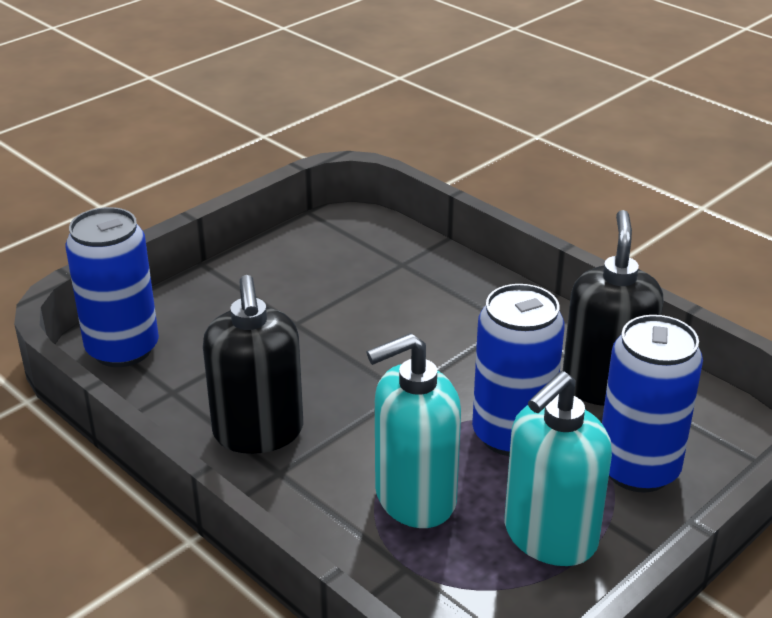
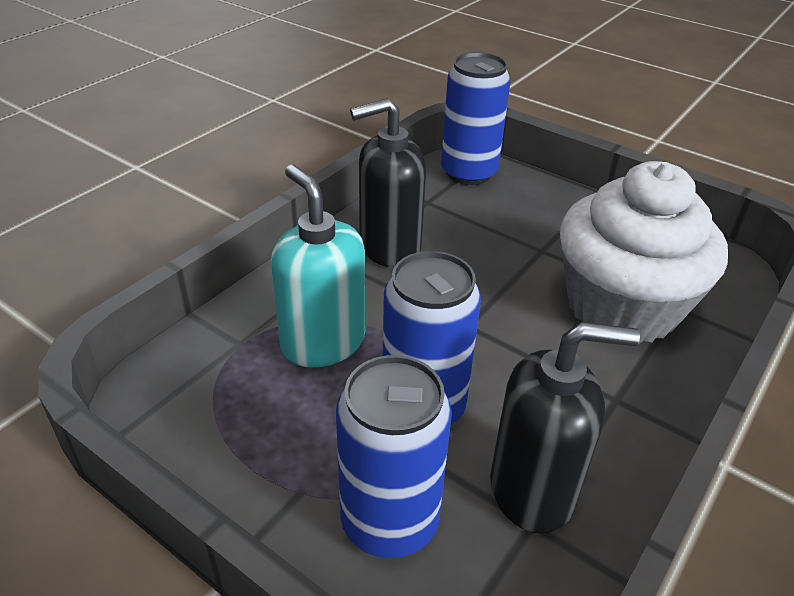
camera: 80 degrees right, 5 degrees up
turquoise soap dispenser [505,371,612,566] -> none
none -> white cupcake [560,161,728,344]

